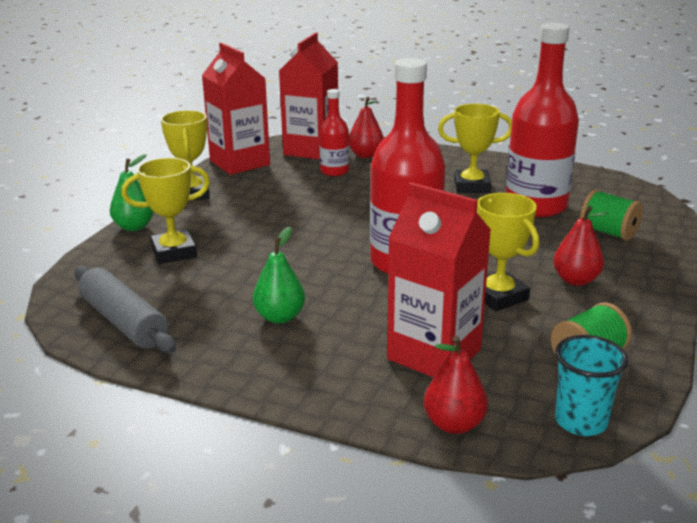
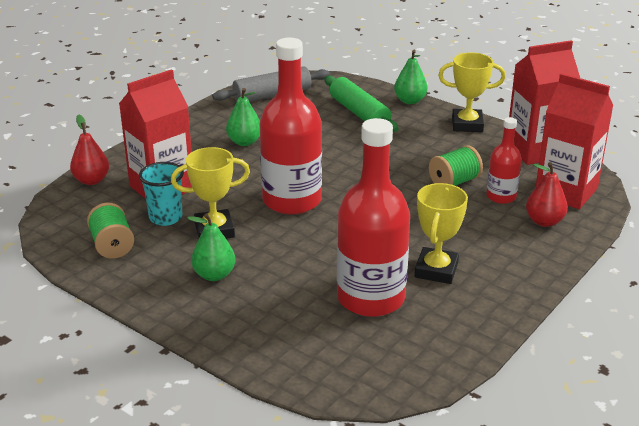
camera: 105 degrees right, 5 degrees up
yellow trophy [121,158,210,264] -> green rolling pin [324,76,399,132]
red pear [553,206,609,286] -> green pear [187,213,236,281]
turquoise cup [555,335,628,436] -> turquoise cup moved to [139,162,184,226]
green spool [580,190,643,241] -> green spool moved to [429,145,483,186]

